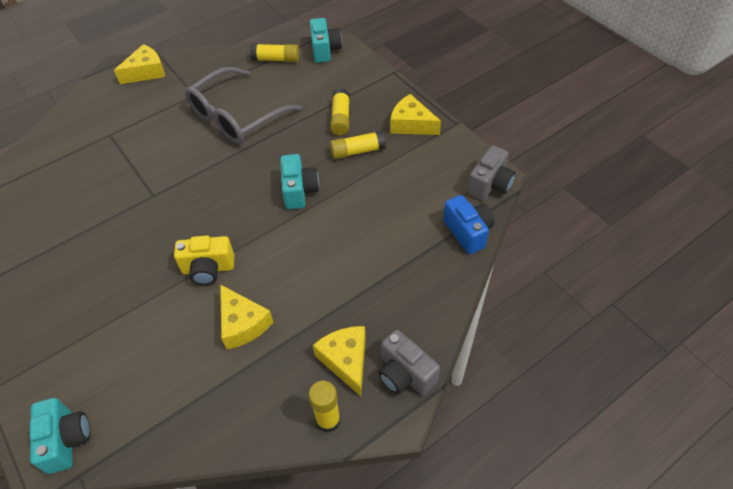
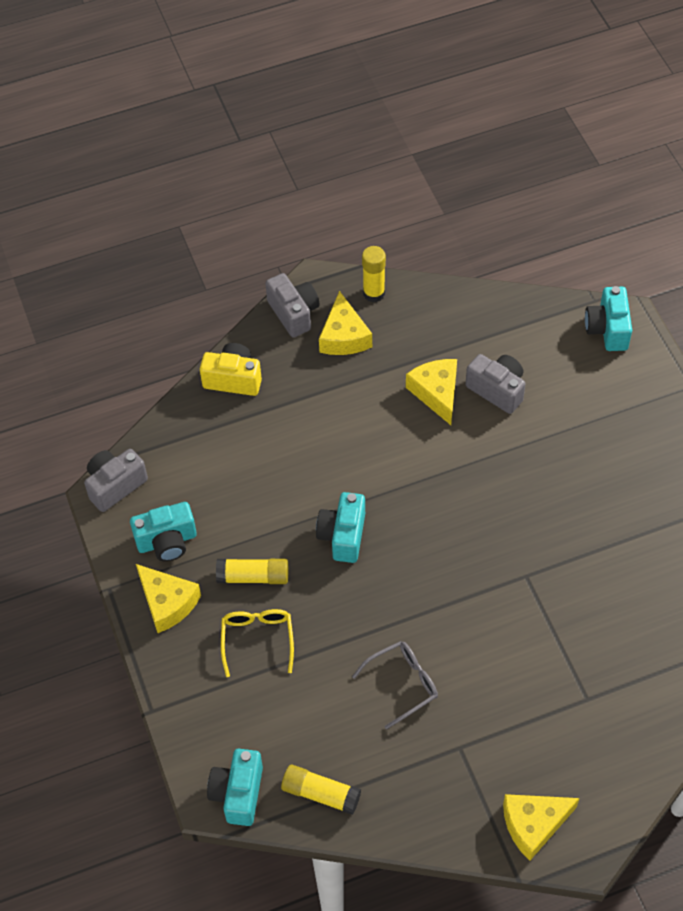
camera: 165 degrees left, 5 degrees up
yellow camera [174,236,234,285] -> yellow camera moved to [200,343,262,396]
grey glasses [185,67,302,144] -> grey glasses [352,641,438,729], size x0.53
yellow glue stick [330,88,350,136] -> yellow glasses [221,609,294,677]
blue camera [443,195,494,254] -> none
none -> turquoise camera [130,502,197,562]
none -> grey camera [466,354,525,414]

